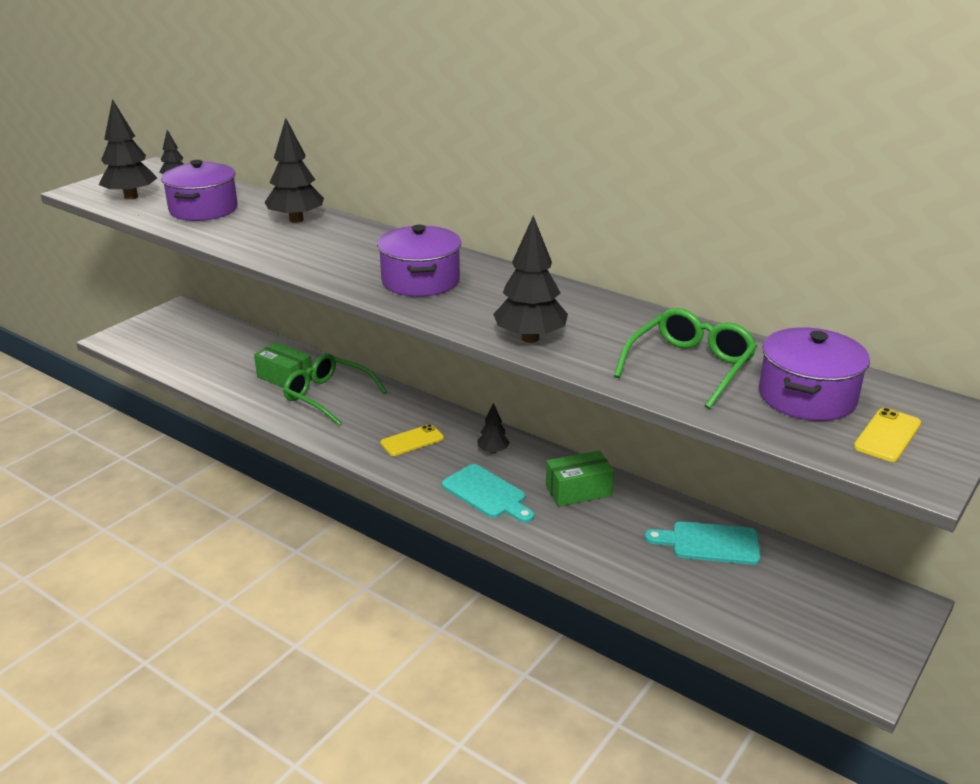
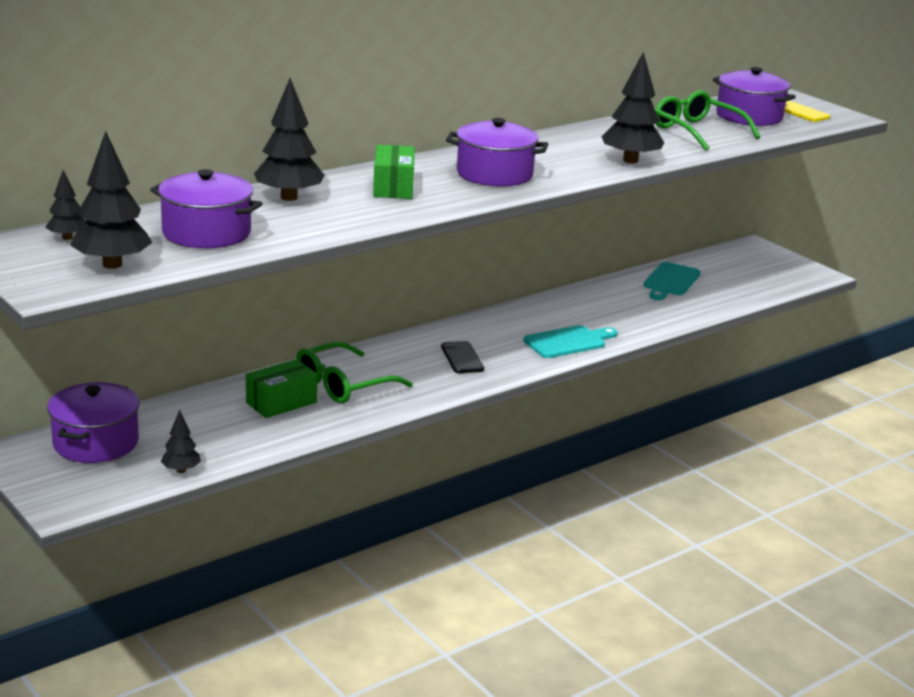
camera: 75 degrees left, 5 degrees down
yellow phone [380,424,444,456] -> black phone [441,341,484,373]
black tree [477,403,510,454] -> black tree moved to [161,410,201,473]
green box [546,451,614,507] -> green box moved to [373,145,415,199]
none -> purple pot [47,382,140,463]

